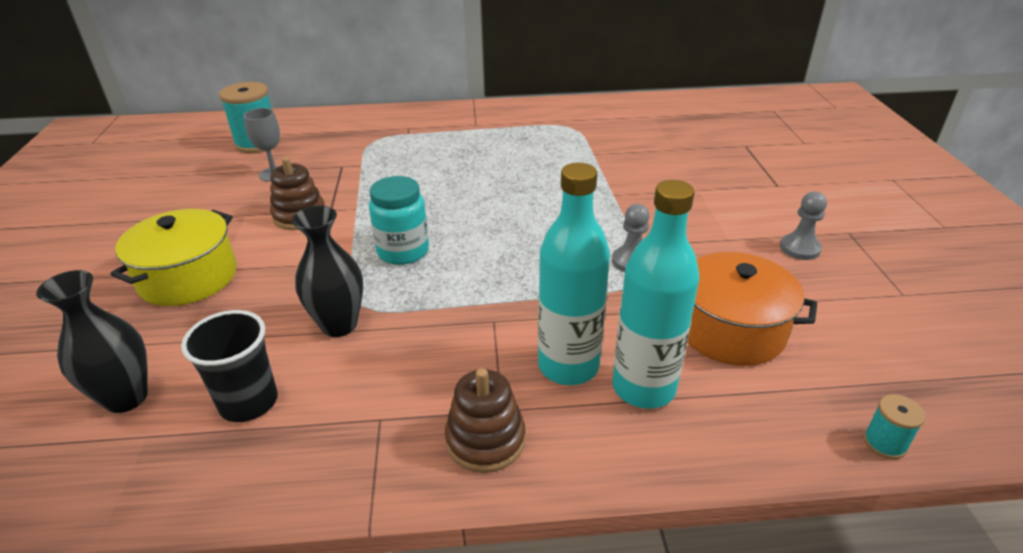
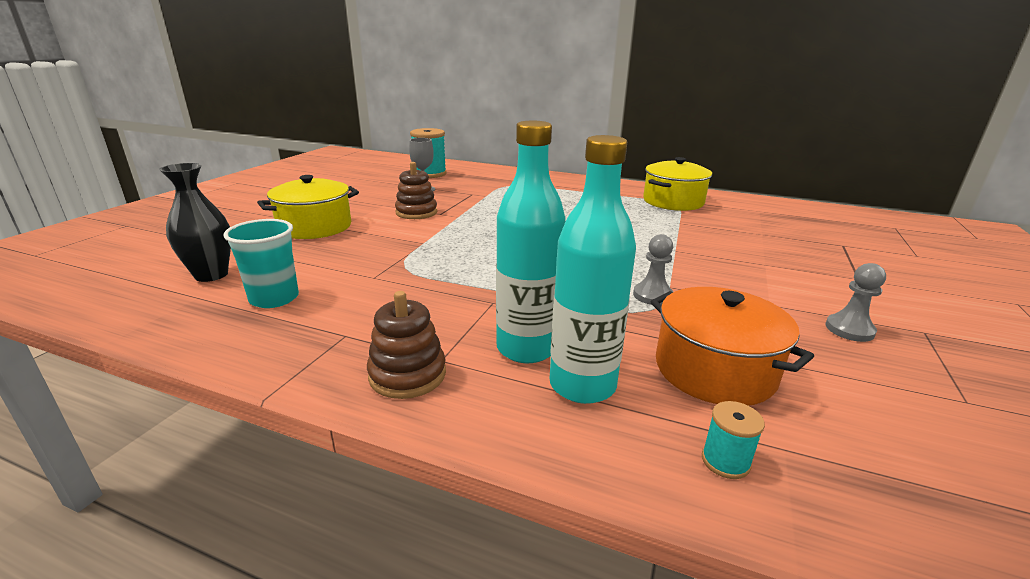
camera: 25 degrees right, 10 degrees down
black cup [181,310,278,422] -> turquoise cup [223,219,299,308]
black vase [292,205,363,337] -> none
turquoise jar [369,176,429,265] -> none
turquoise spool [864,394,926,459] -> turquoise spool moved to [702,401,765,479]
none -> yellow pot [643,157,712,211]

